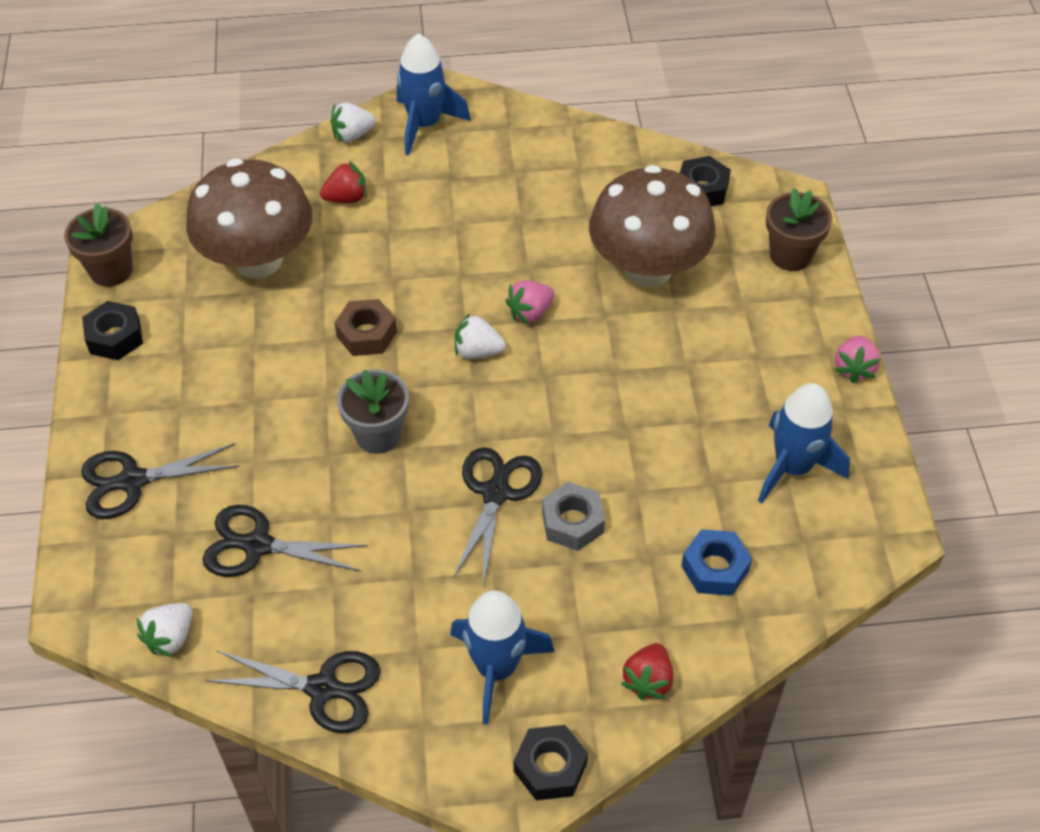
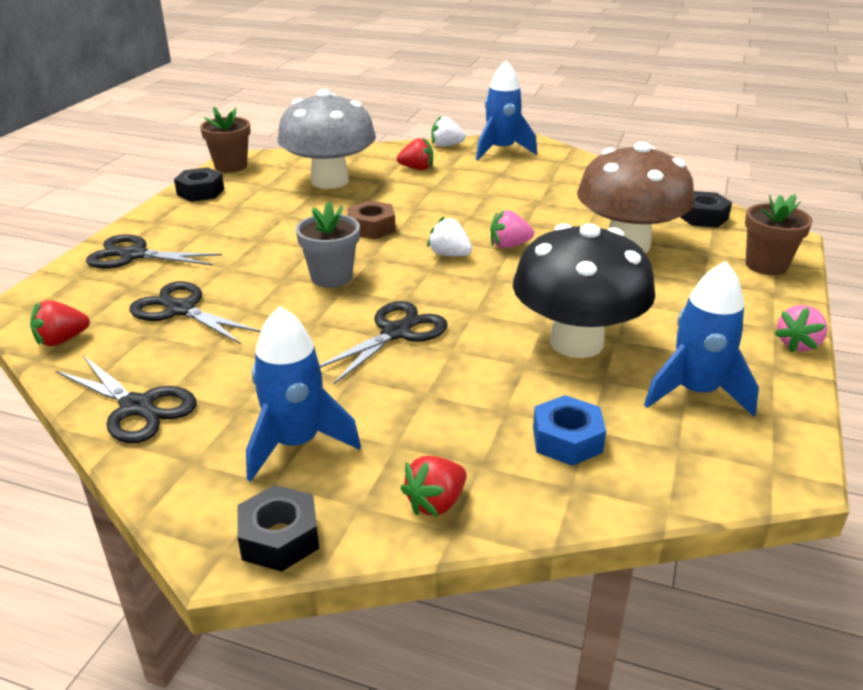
camera: 25 degrees right, 20 degrees down
white strawberry [137,603,192,657] -> red strawberry [30,300,90,346]
brown mushroom [186,159,312,278] -> grey mushroom [277,89,376,189]
grey nut [542,482,605,551] -> none
none -> black mushroom [513,223,655,358]

